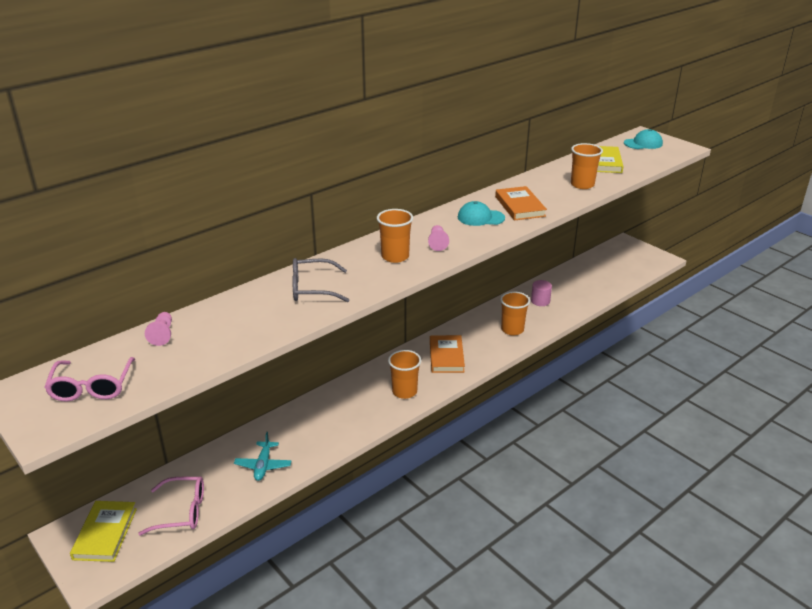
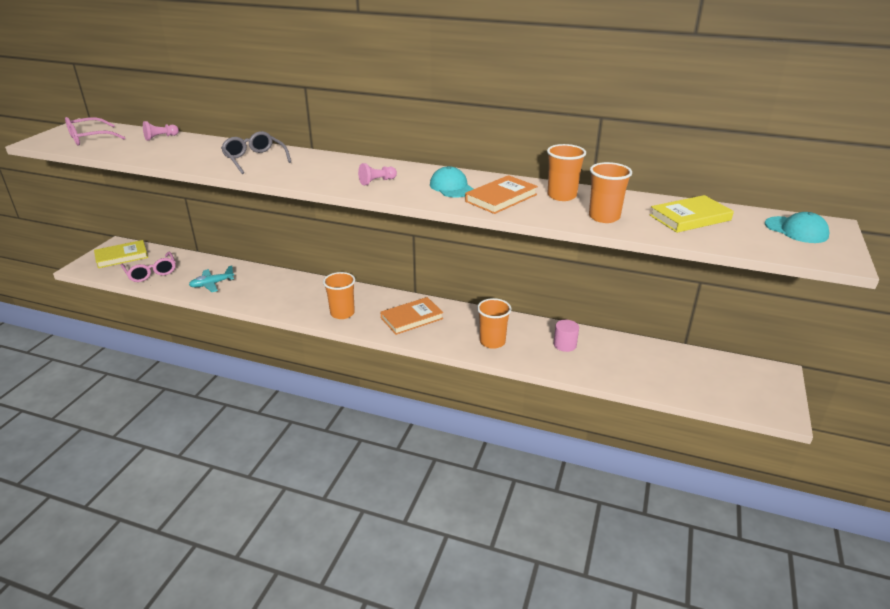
camera: 60 degrees right, 0 degrees up
orange cup [377,209,413,263] -> orange cup moved to [547,144,586,201]

